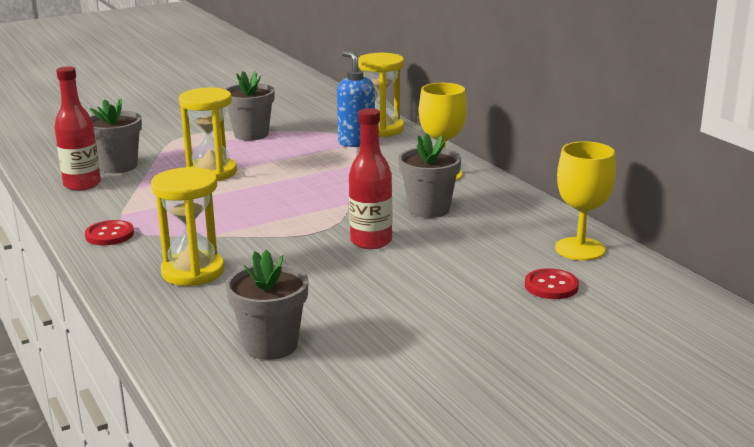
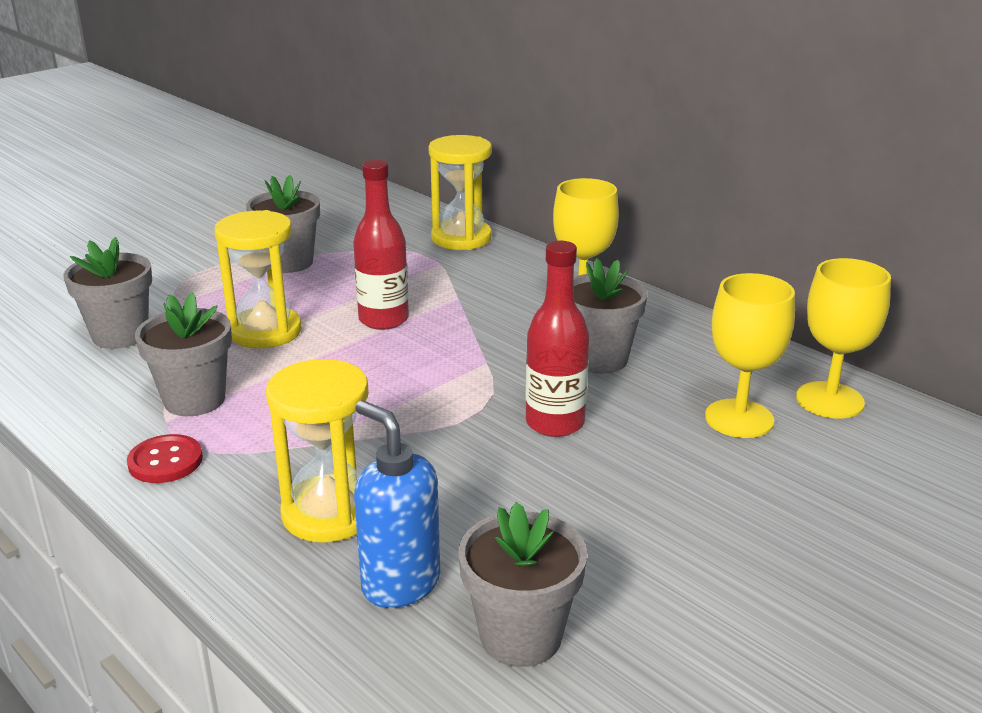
camera: 15 degrees left, 5 degrees up
red bottle [54,66,101,191] -> red bottle moved to [353,160,409,330]
blue soap dispenser [337,51,375,147] -> blue soap dispenser moved to [354,400,440,608]
red button [525,268,579,299] -> none
none -> grey flower pot [135,293,232,416]
none -> yellow goblet [705,273,795,438]

